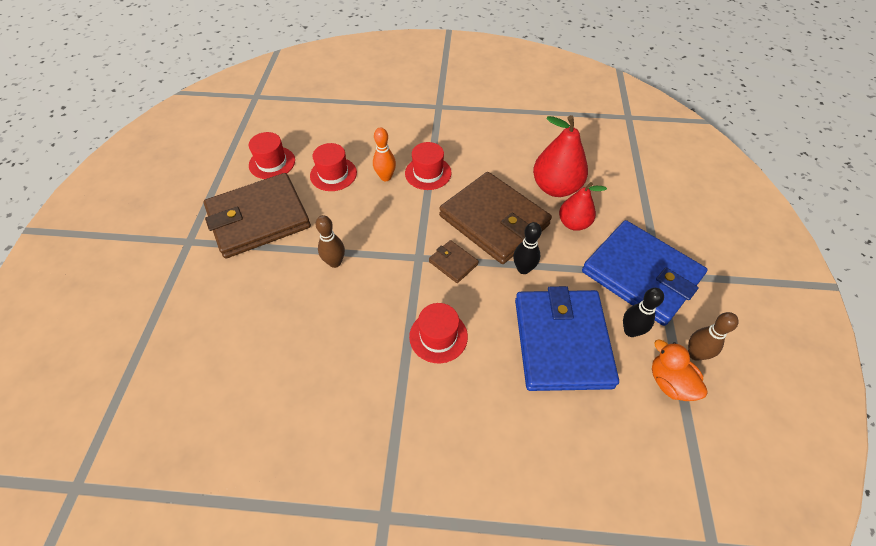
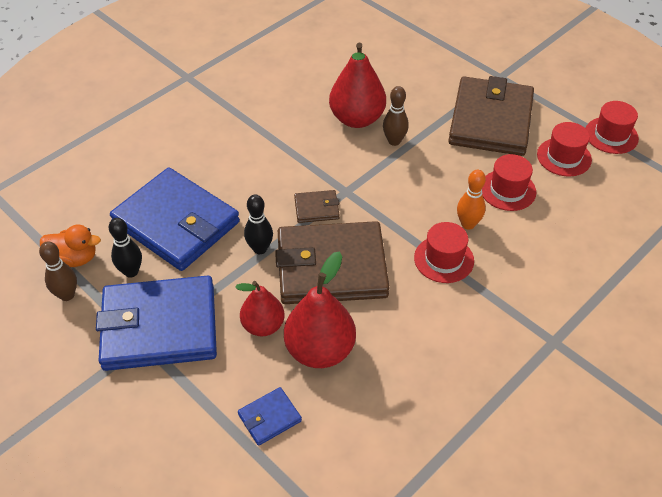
camera: 130 degrees right, 5 degrees down
red hat [409,303,468,363] -> red hat moved to [586,101,639,154]
none -> blue wallet [238,387,302,446]
none -> red pear [329,42,386,128]

